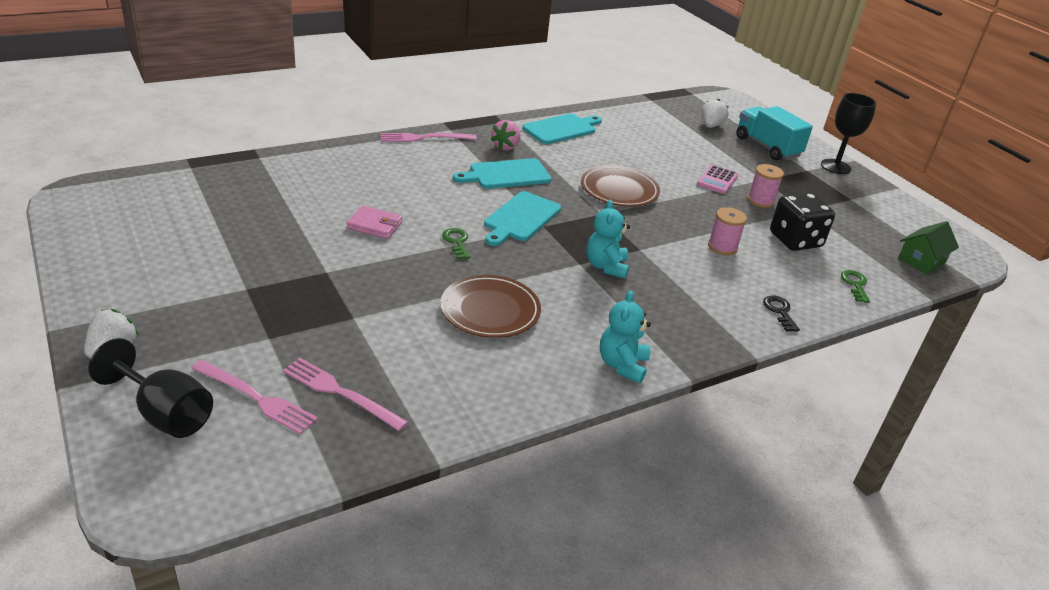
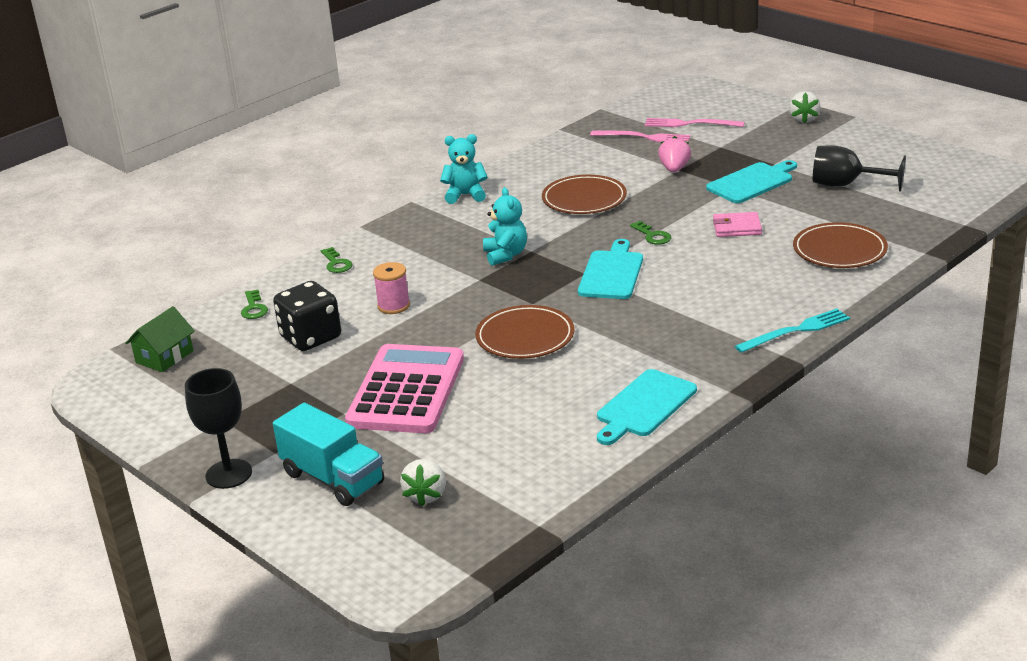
camera: 170 degrees right, 5 degrees down
black goblet [89,338,213,438] -> black goblet moved to [813,145,906,192]
pink fork [380,133,477,142] -> turquoise fork [735,309,850,353]
turquoise cutting board [453,158,551,189] -> turquoise cutting board moved to [706,160,797,203]
pink strawberry [490,120,521,150] -> pink strawberry moved to [658,136,691,172]
turquoise teddy bear [600,290,651,383] -> turquoise teddy bear turned 90 degrees counterclockwise [440,134,488,204]
pink calculator [697,165,738,194] -> pink calculator [345,344,464,433], size x2.19
pink spool [748,164,784,208] -> none
black key [763,295,800,332] -> green key [321,247,352,273]
none -> brown plate [793,222,888,268]

